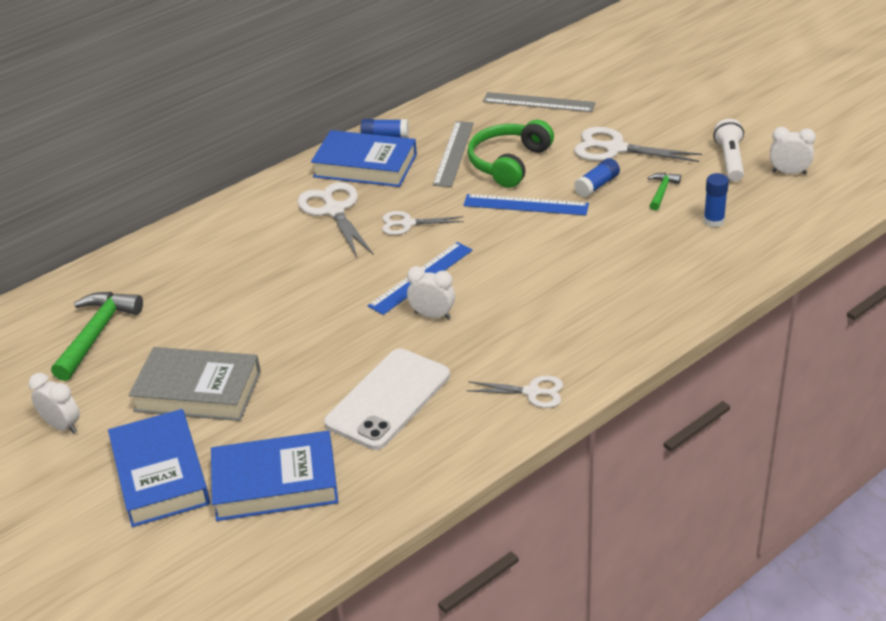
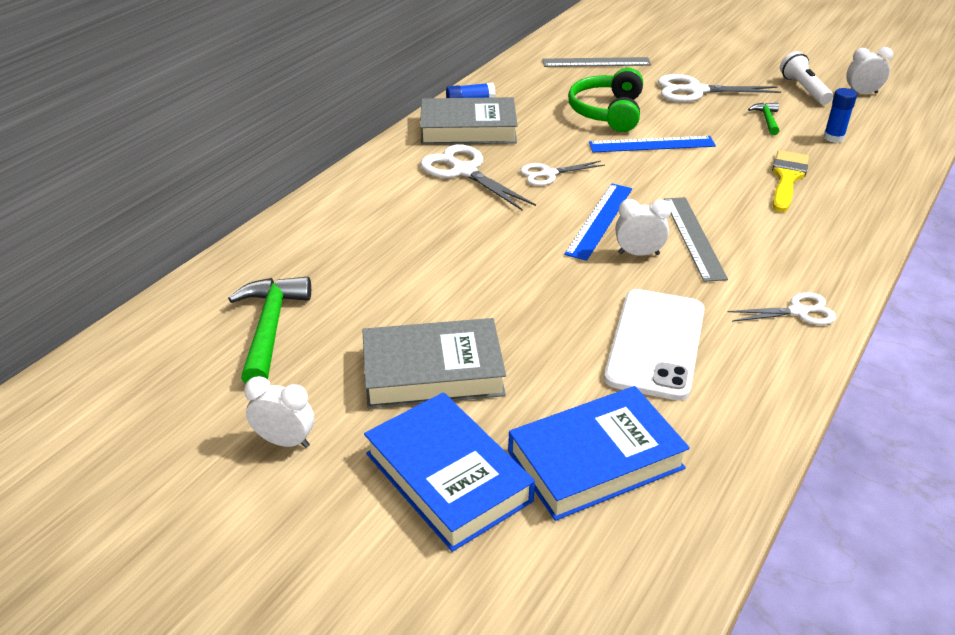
camera: 20 degrees left, 0 degrees up
blue book [311,130,417,187] -> grey book [420,97,518,145]
grey ruler [433,121,474,187] -> grey ruler moved to [664,197,728,282]
blue glue stick [574,158,620,197] -> none
none -> yellow brush [772,150,809,212]

